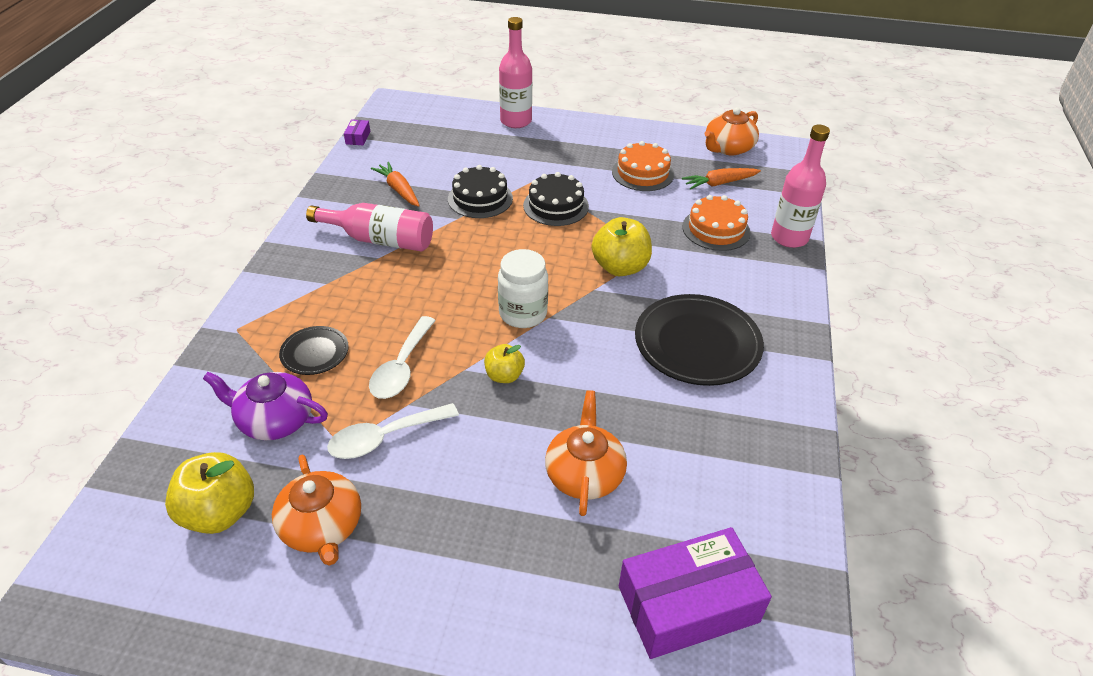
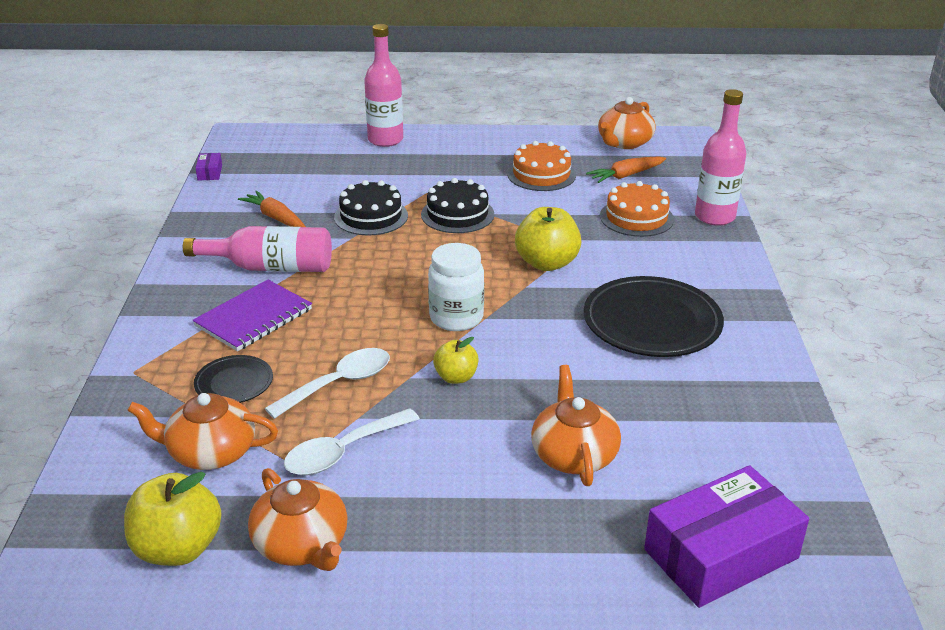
camera: 10 degrees left, 10 degrees down
purple teapot [203,372,328,440] -> orange teapot [127,393,278,470]
white spoon [369,316,436,399] -> white spoon turned 135 degrees counterclockwise [264,348,390,419]
none -> purple notebook [192,280,312,351]

